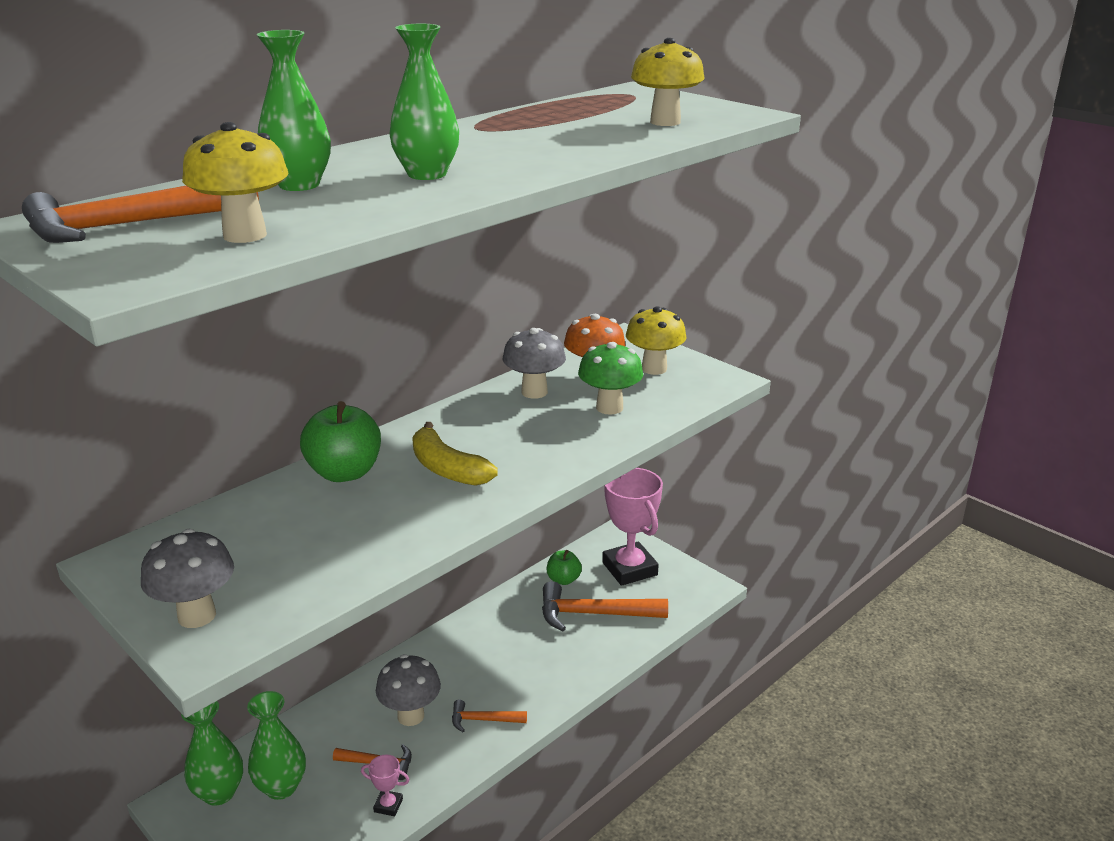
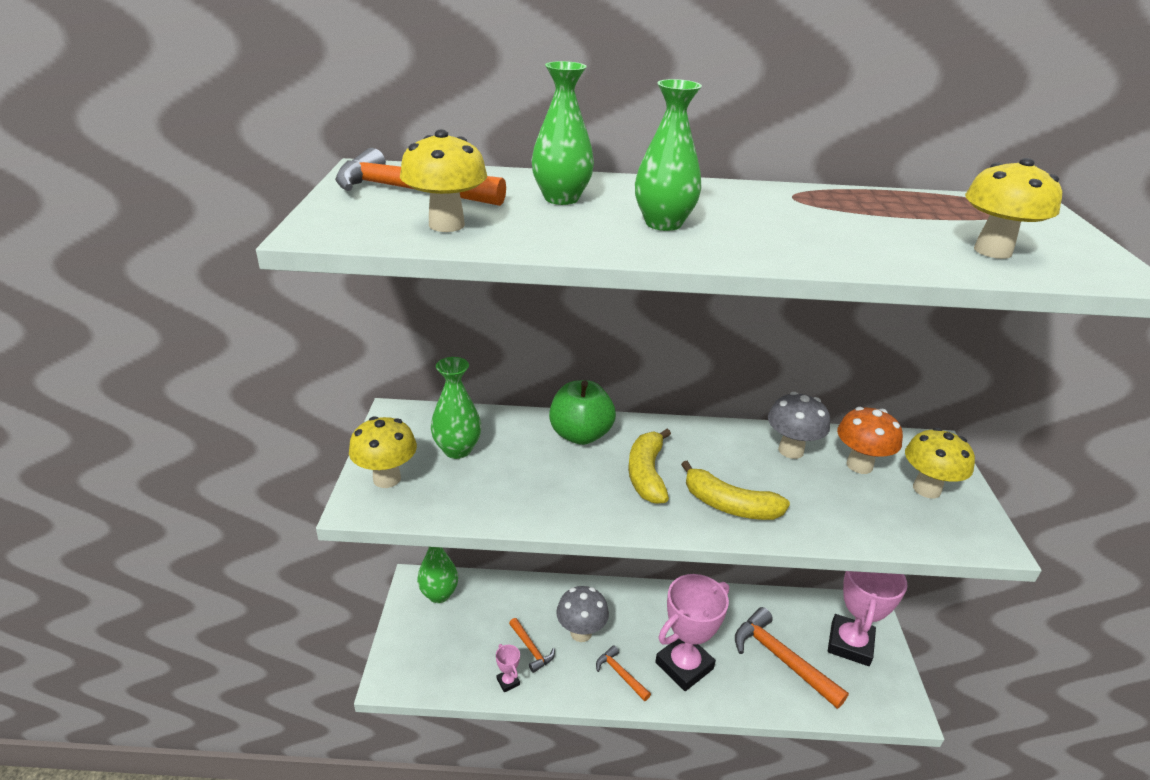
camera: 45 degrees right, 5 degrees up
grey mushroom [141,529,234,628] -> yellow mushroom [349,416,417,488]
green vase [247,691,306,800] -> green vase moved to [431,357,481,459]
green apple [547,550,582,585] -> none
green mushroom [578,342,643,415] -> none
none -> pink trophy [655,574,729,691]
none -> yellow banana [681,461,790,520]

